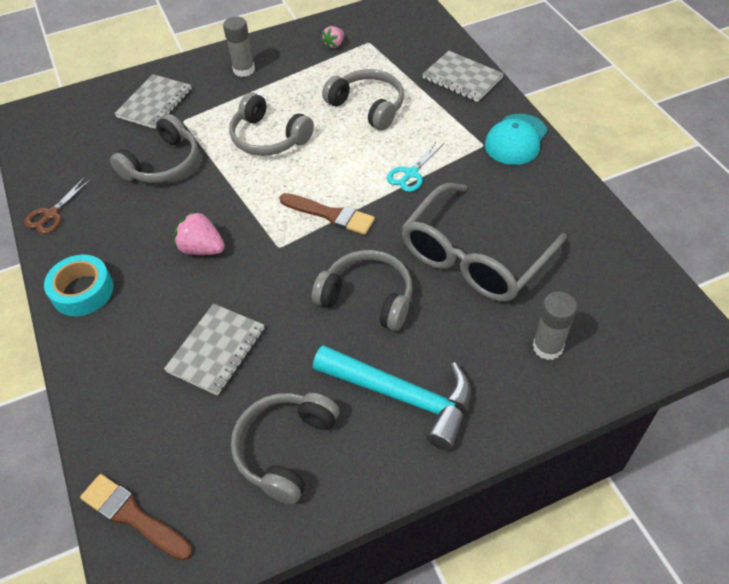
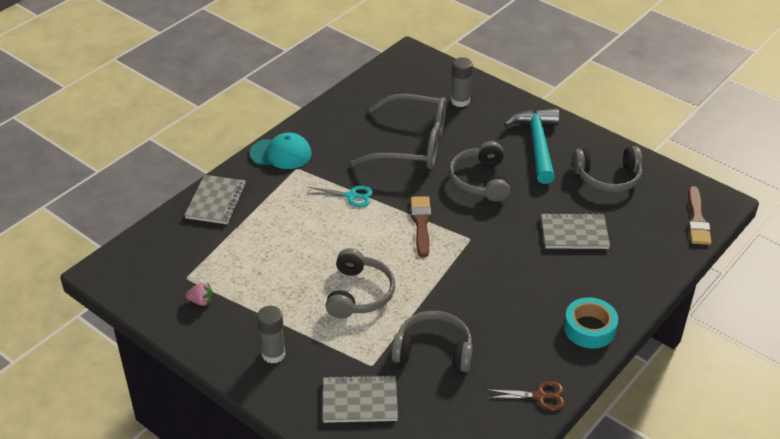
camera: 120 degrees left, 10 degrees down
pink strawberry [174,210,225,255] -> none
grey headphones [322,69,404,130] -> none

